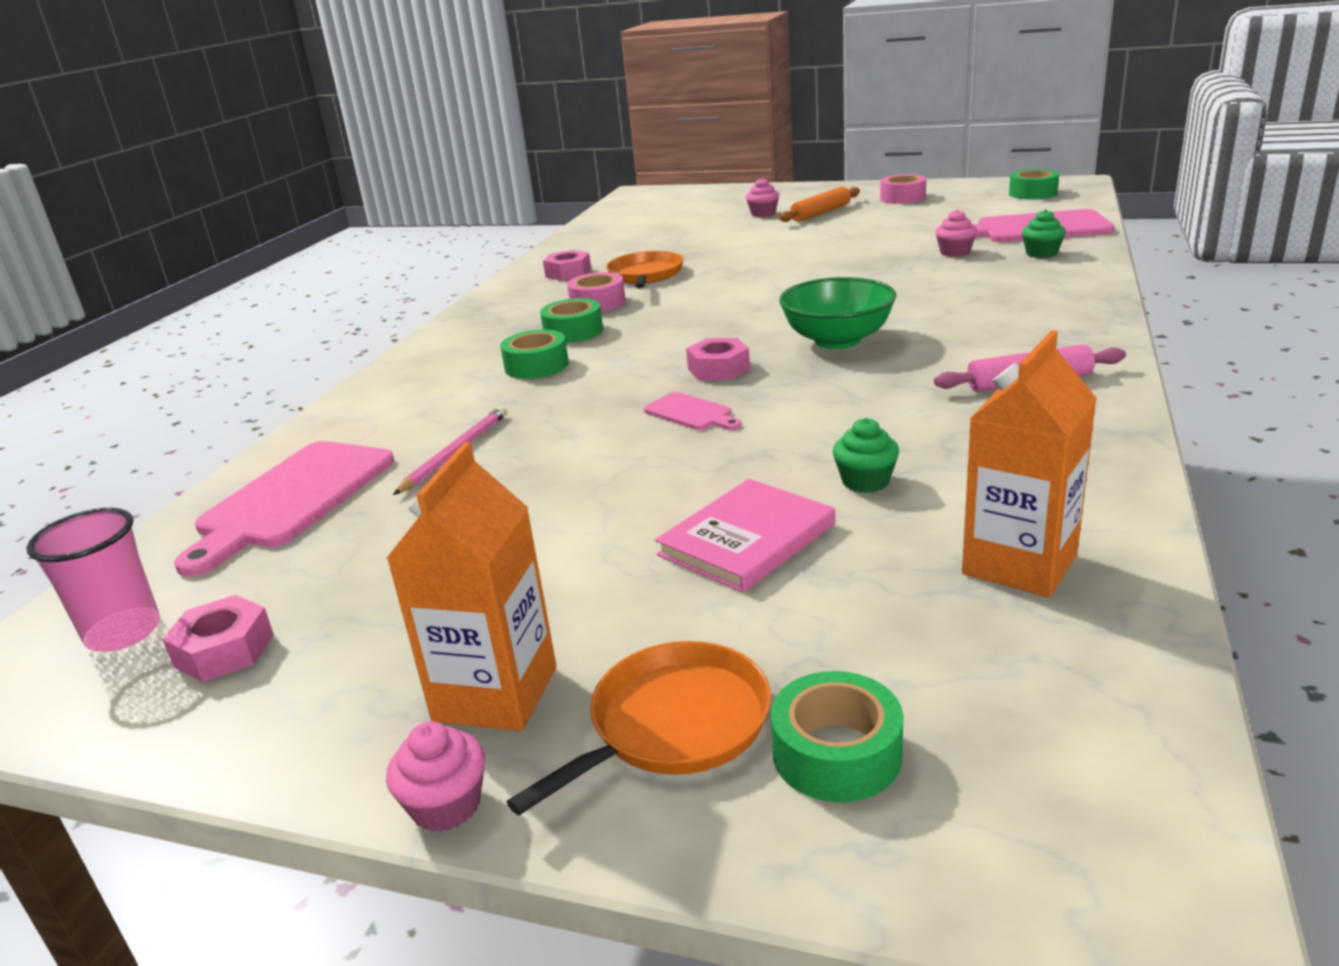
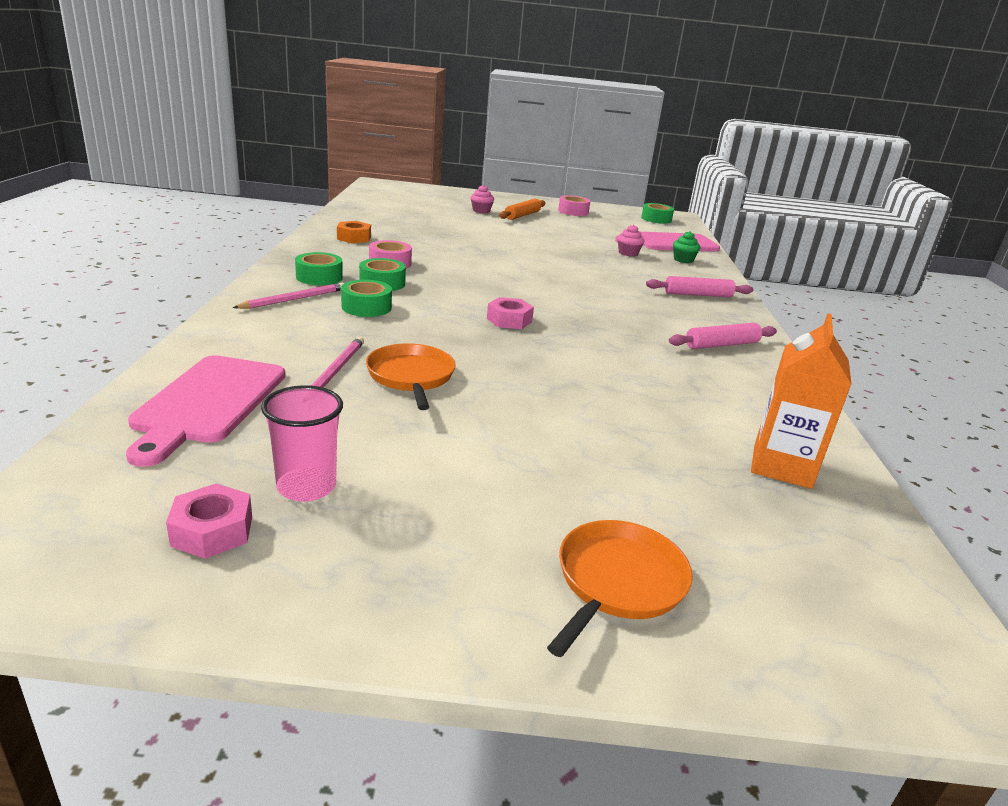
camera: 20 degrees left, 0 degrees up
pink cup [26,508,161,651] -> pink cup moved to [261,385,343,502]
orange carton [386,442,556,731] -> none
pink cupcake [386,721,485,832] -> none
pink nut [543,250,591,281] -> orange nut [337,221,371,243]
orange pan [606,251,684,288] -> orange pan moved to [366,343,456,410]
pink cutting board [644,392,742,430] -> none
pink book [655,479,835,592] -> none
green tape [771,671,903,802] -> green tape moved to [295,252,343,285]
green bowl [779,277,896,349] -> none
green cupcake [833,418,899,493] -> none
none -> pink pencil [233,283,344,309]
none -> pink rolling pin [646,276,753,297]

